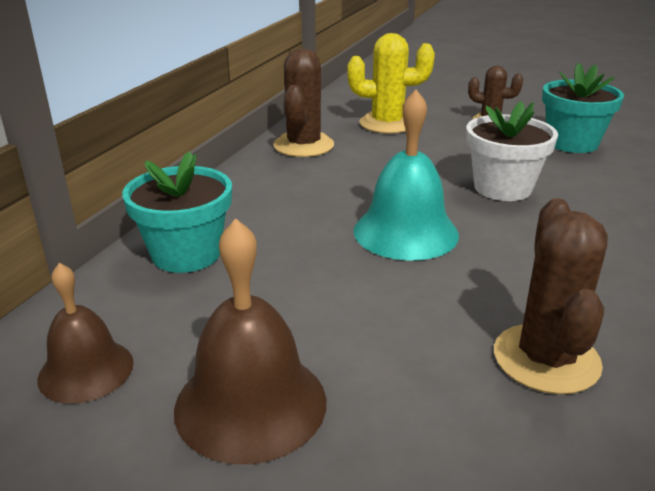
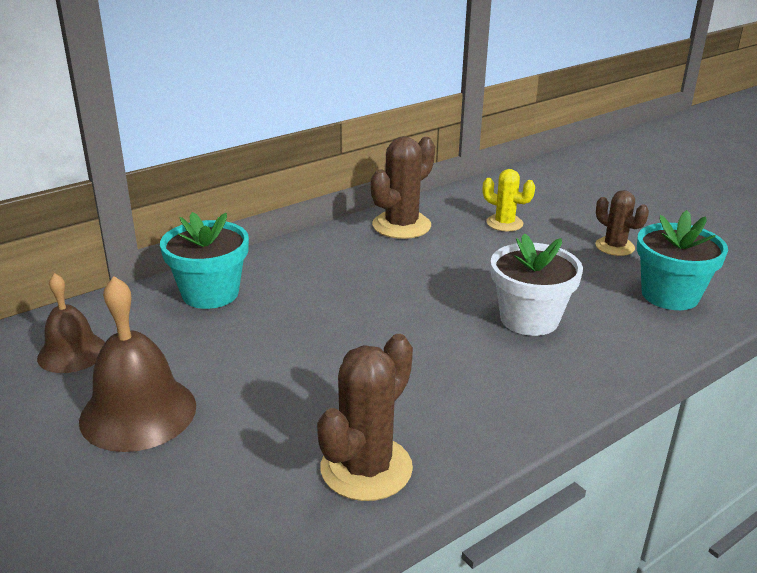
camera: 30 degrees right, 0 degrees up
yellow cactus [347,33,435,134] -> yellow cactus [483,169,535,231], size x0.63
turquoise bell [353,90,459,261] -> none

